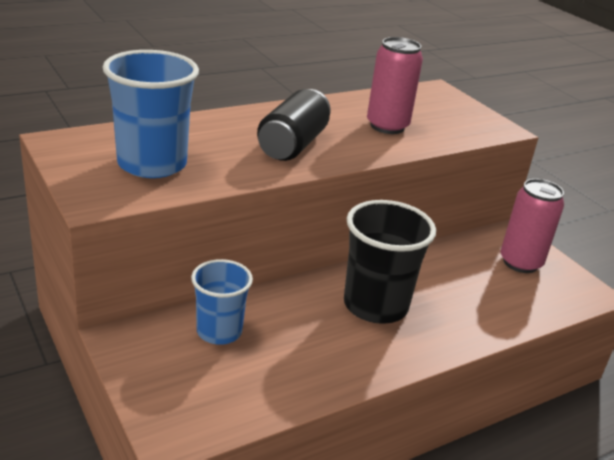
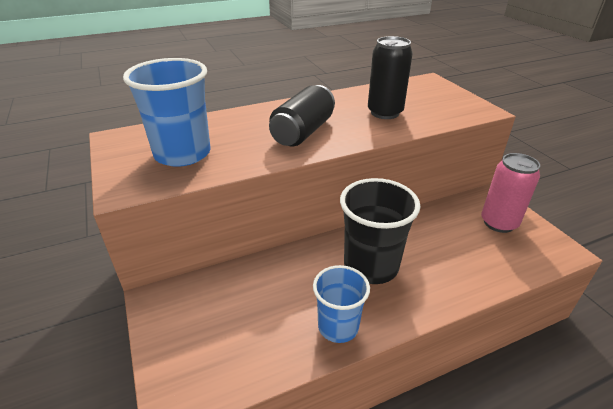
camera: 10 degrees right, 5 degrees up
blue cup [191,259,253,345] -> blue cup moved to [313,265,370,343]
pink can [367,37,423,134] -> black can [368,36,413,119]

